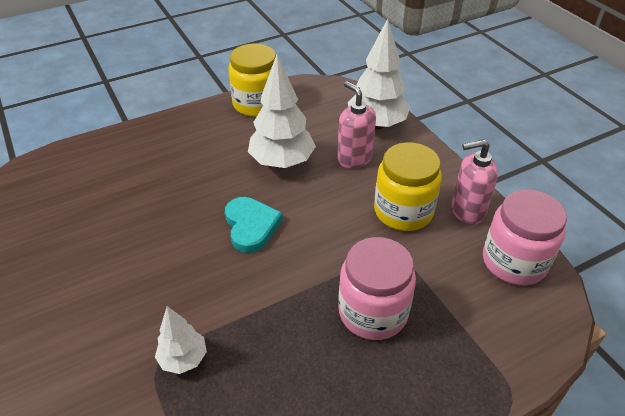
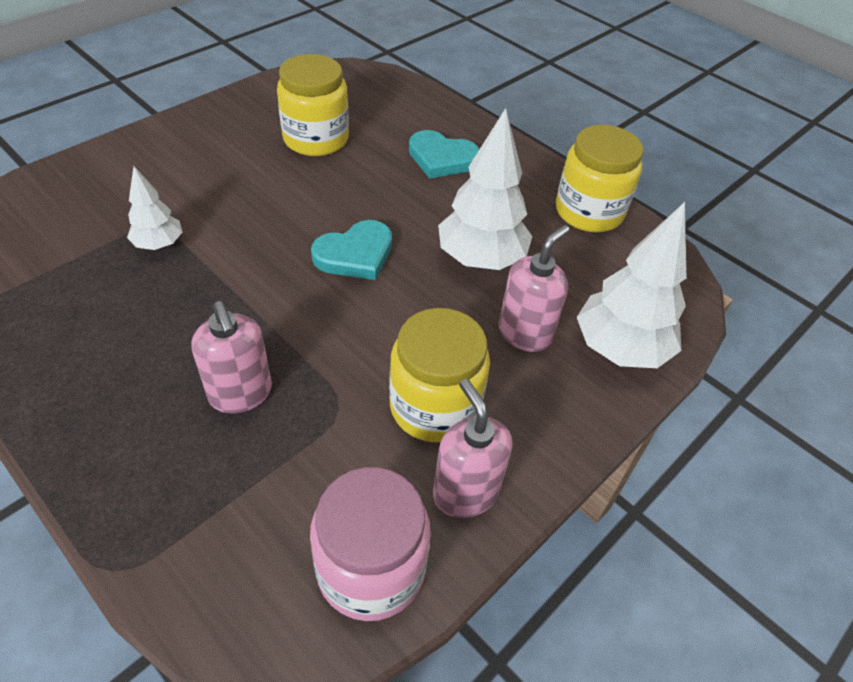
camera: 70 degrees right, 5 degrees up
pink jar [338,237,416,340] -> pink soap dispenser [191,301,272,413]
none -> yellow jar [277,54,349,156]
none -> turquoise heart [409,130,479,179]

